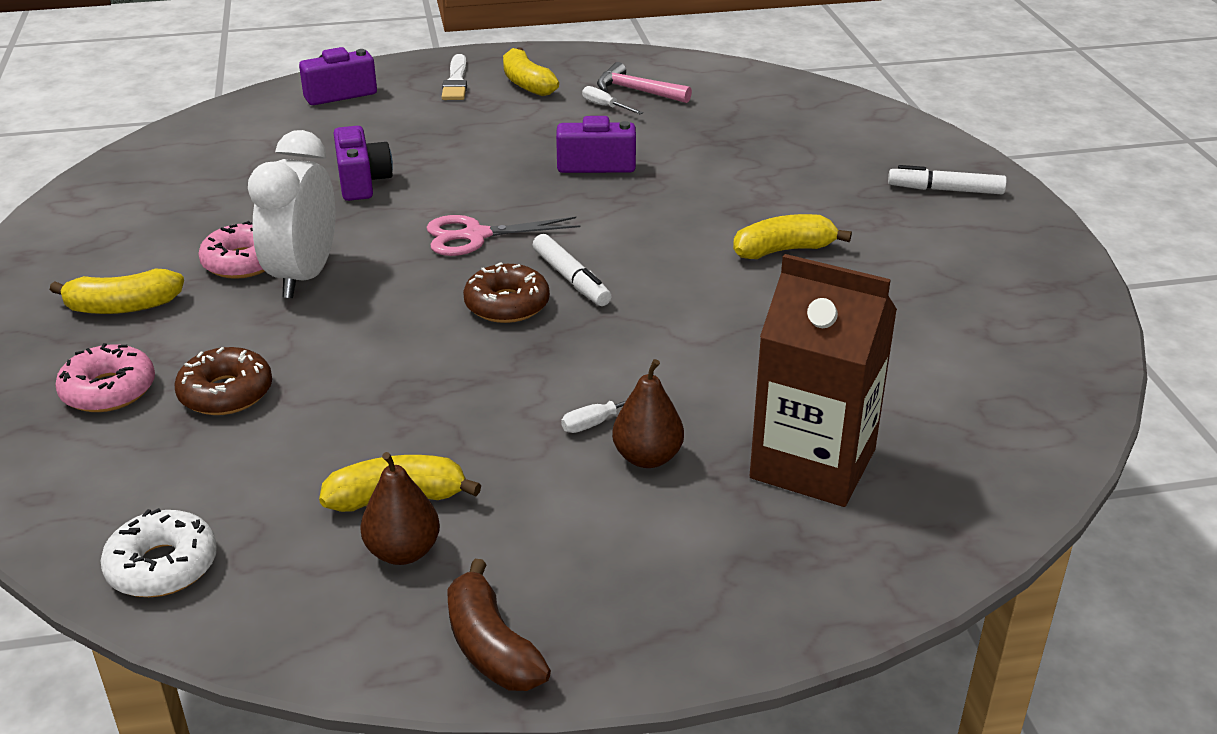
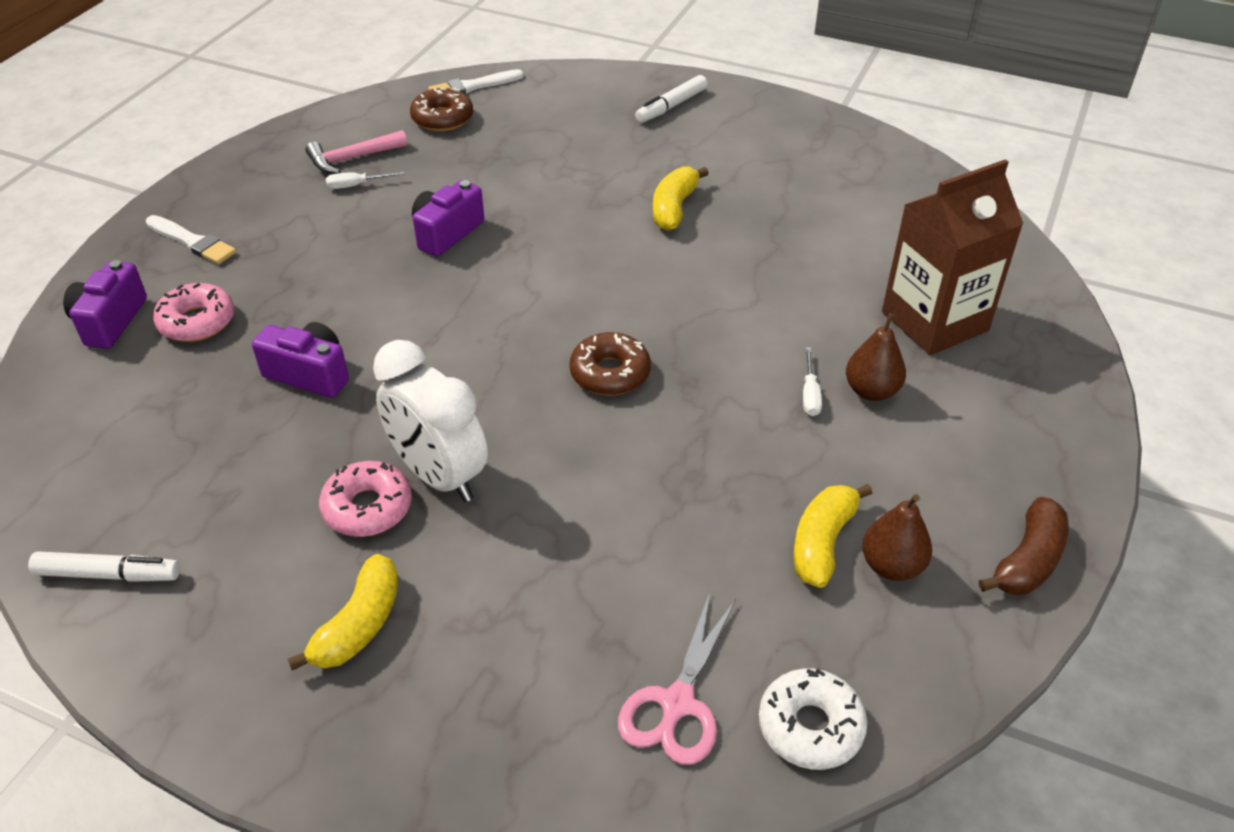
camera: 55 degrees left, 10 degrees up
pink donut [55,343,155,412] -> pink donut moved to [153,283,234,342]
brown donut [175,347,272,415] -> brown donut moved to [410,88,473,131]
pink scissors [426,215,581,256] -> pink scissors moved to [618,593,736,765]
brown banana [447,559,551,691] -> brown banana turned 60 degrees counterclockwise [979,497,1069,595]
yellow banana [503,47,559,96] -> none
white marker [533,234,612,306] -> white marker moved to [28,551,180,582]
none -> white brush [429,69,524,94]

